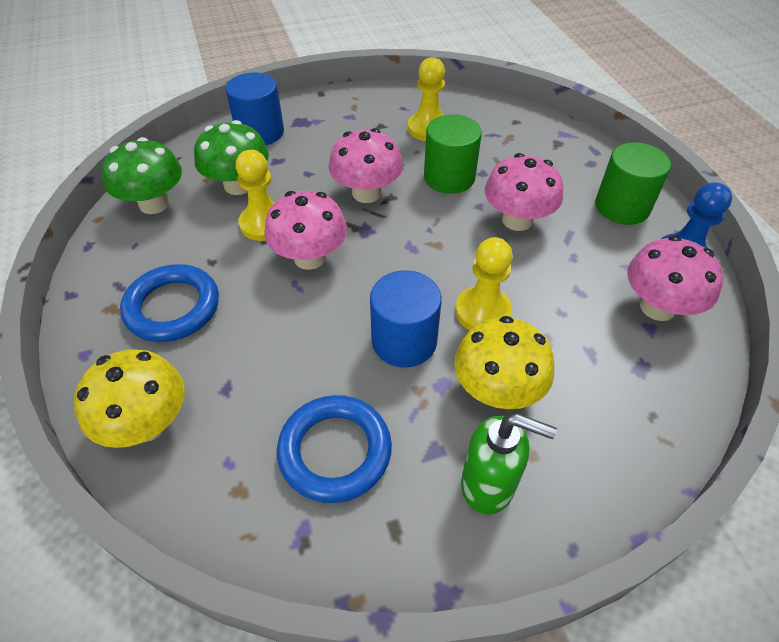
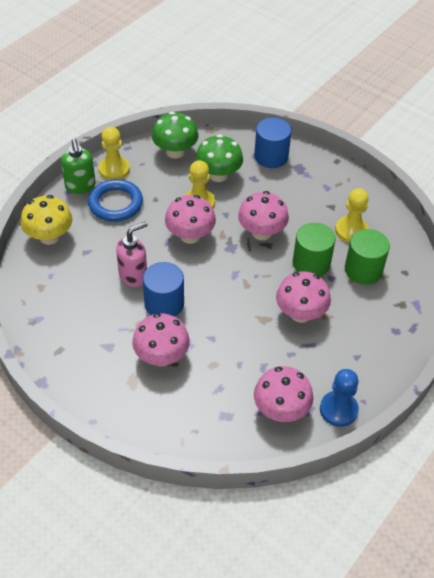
camera: 55 degrees right, 0 degrees up
blue ring [277,395,392,503] -> none
yellow mushroom [454,316,554,409] -> pink mushroom [132,313,190,366]
yellow pawn [455,237,513,330] -> yellow pawn moved to [99,127,130,180]
green soap dispenser [461,413,557,515] -> green soap dispenser moved to [61,138,96,194]
green cylinder [595,142,671,225] -> green cylinder moved to [345,229,390,285]
none -> pink soap dispenser [116,221,148,287]

